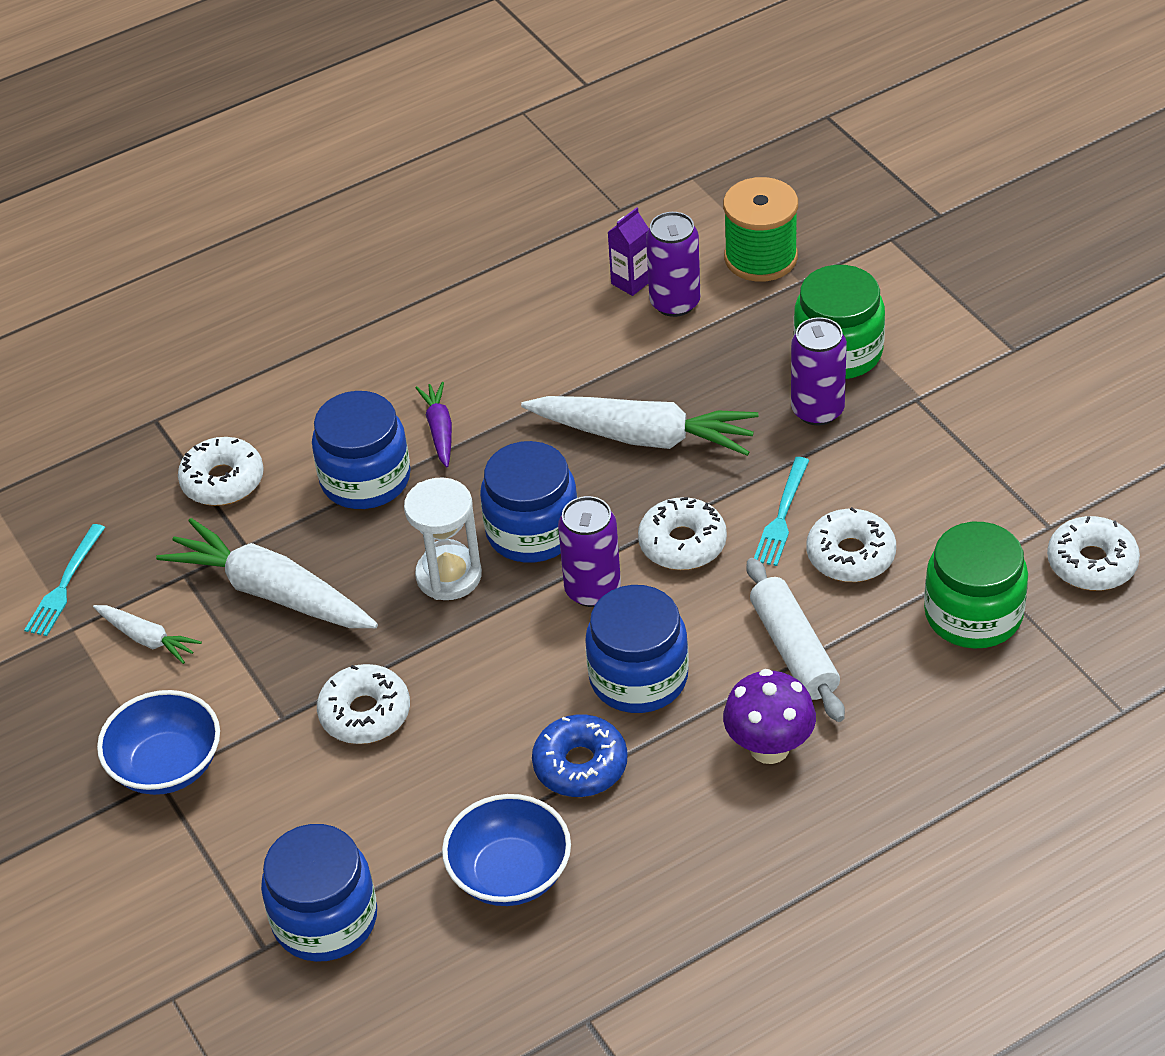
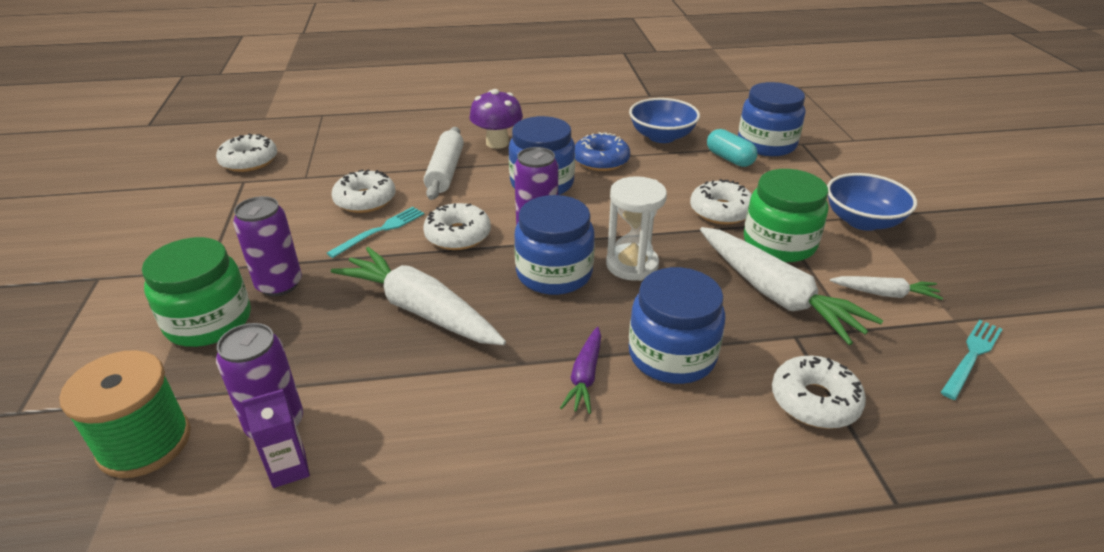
camera: 160 degrees left, 10 degrees down
white carrot [93,605,202,664] -> white carrot turned 135 degrees clockwise [830,276,943,300]
green jar [924,522,1028,649] -> green jar moved to [744,169,829,262]
none -> turquoise capsule [707,129,758,167]

